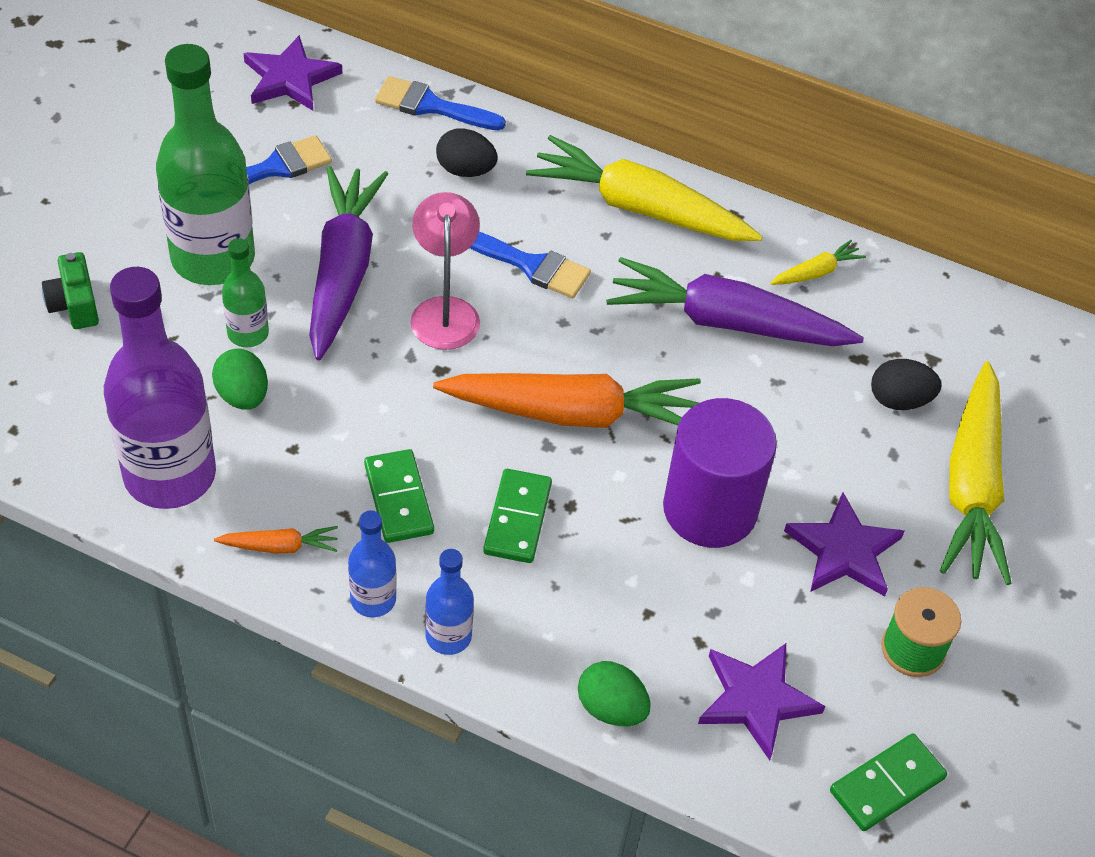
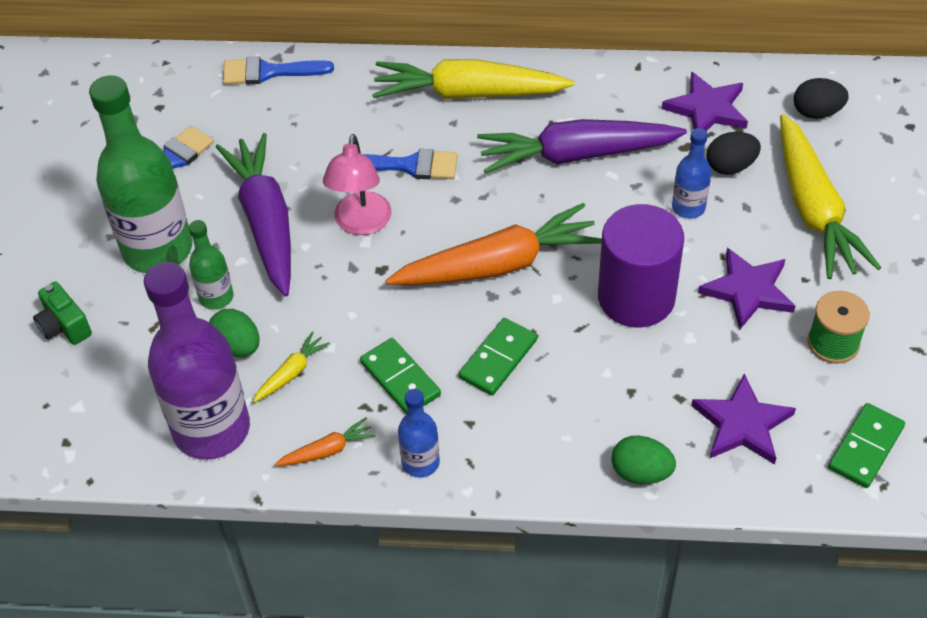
camera: 15 degrees left, 0 degrees up
purple star [244,35,342,111] -> purple star moved to [662,71,748,131]
pink lamp [410,192,480,350] -> pink lamp turned 150 degrees counterclockwise [323,134,392,235]
blue bottle [425,549,474,655] -> blue bottle moved to [672,128,711,219]
black egg [436,129,498,177] -> black egg moved to [794,78,849,119]
green domino [483,469,552,563] -> green domino turned 45 degrees clockwise [459,318,537,396]
yellow carrot [770,240,866,285] -> yellow carrot moved to [253,331,330,403]

